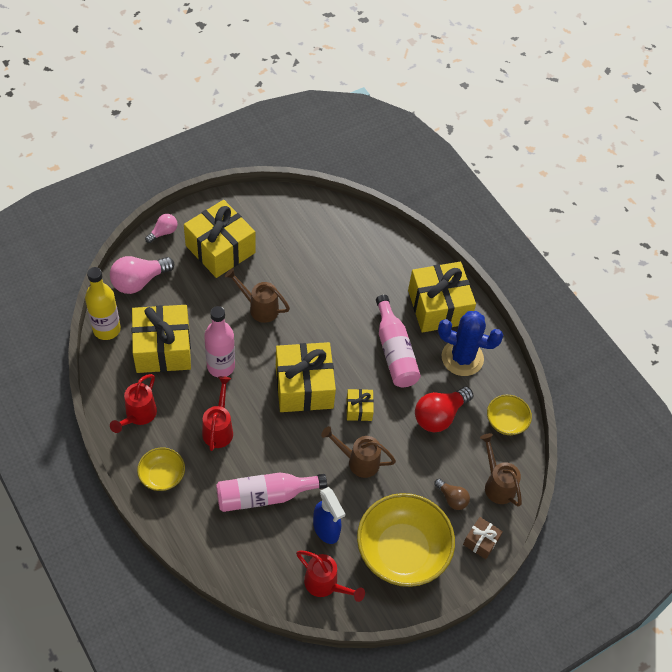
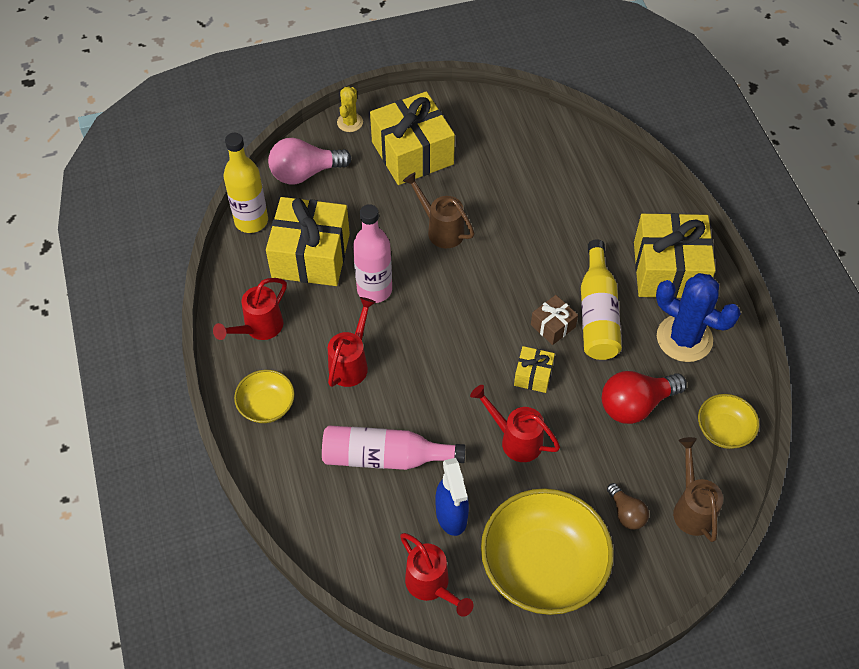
camera: 20 degrees right, 0 degrees up
pink light bulb [145,214,177,243] -> yellow cactus [337,87,363,132]
yellow gift [276,342,336,412] -> none
brown watering can [321,426,396,478] -> red watering can [470,385,560,462]
pink bottle [376,295,421,387] -> yellow bottle [581,239,622,360]
brown gift [463,517,503,559] -> brown gift moved to [531,295,578,345]

